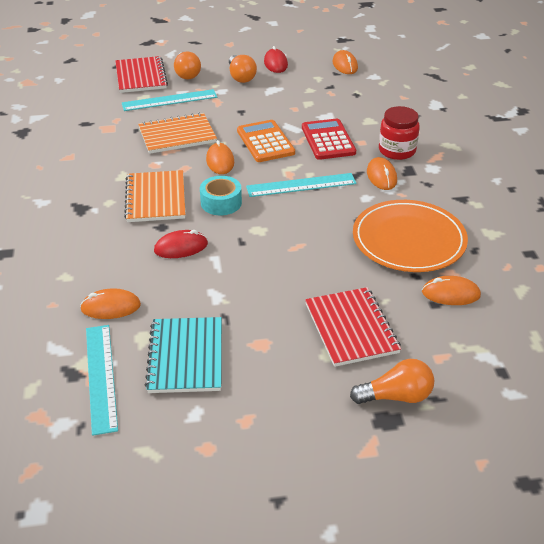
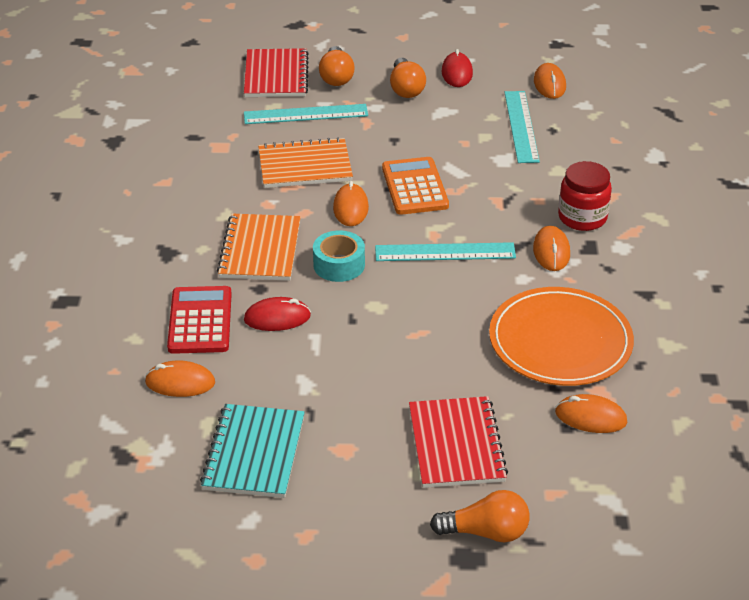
camera: 10 degrees right, 0 degrees up
turquoise ruler [86,325,118,436] -> turquoise ruler moved to [504,91,540,163]
red calculator [302,119,356,160] -> red calculator moved to [167,286,232,354]

